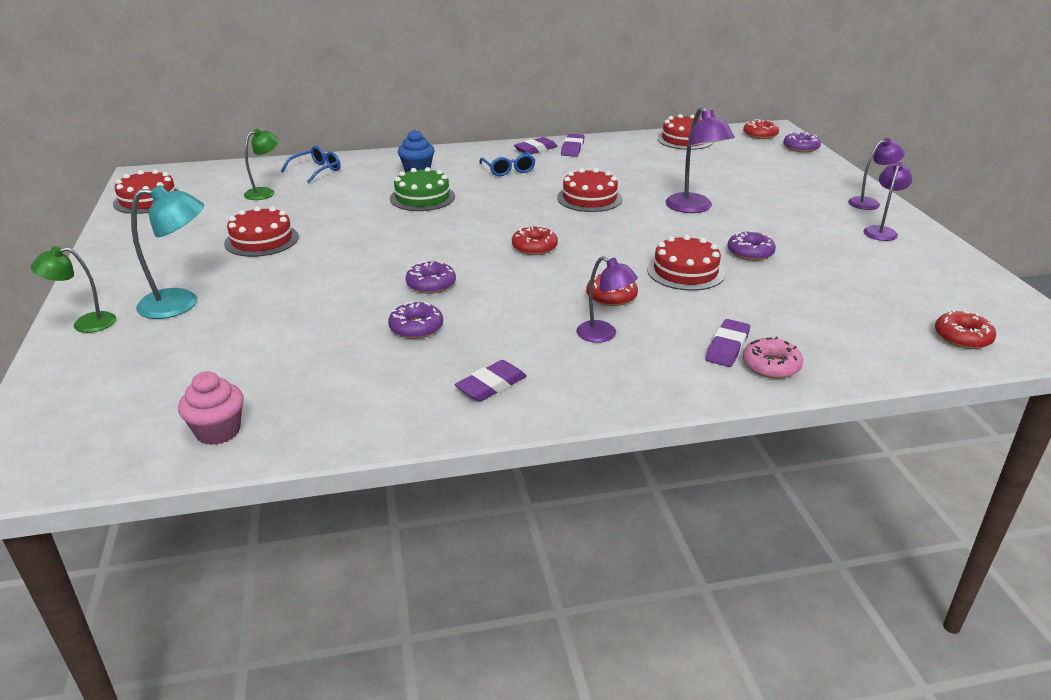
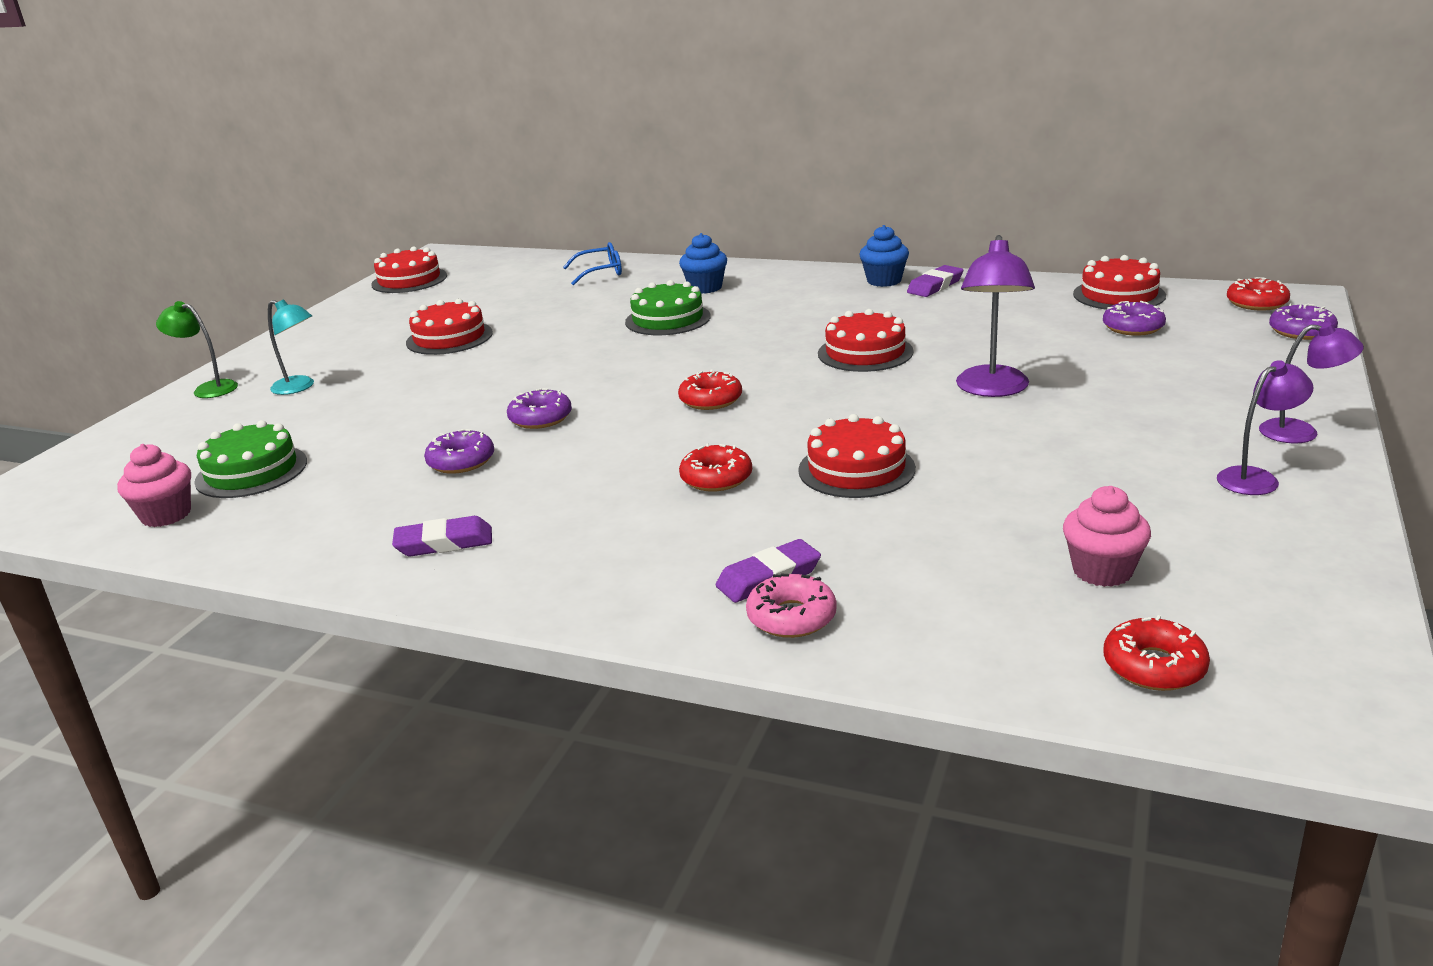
camera: 35 degrees right, 5 degrees down
turquoise lamp [131,185,204,319] -> turquoise lamp [268,299,314,395], size x0.66
green lamp [244,128,279,200] -> none
blue glasses [479,152,535,176] -> none
purple eraser [514,137,558,154] -> blue cupcake [859,225,909,287]
purple lamp [576,256,638,343] -> none
purple donut [727,230,776,261] -> purple donut moved to [1103,301,1166,336]
none -> green cake [194,420,307,498]
none -> pink cupcake [1063,486,1151,587]

